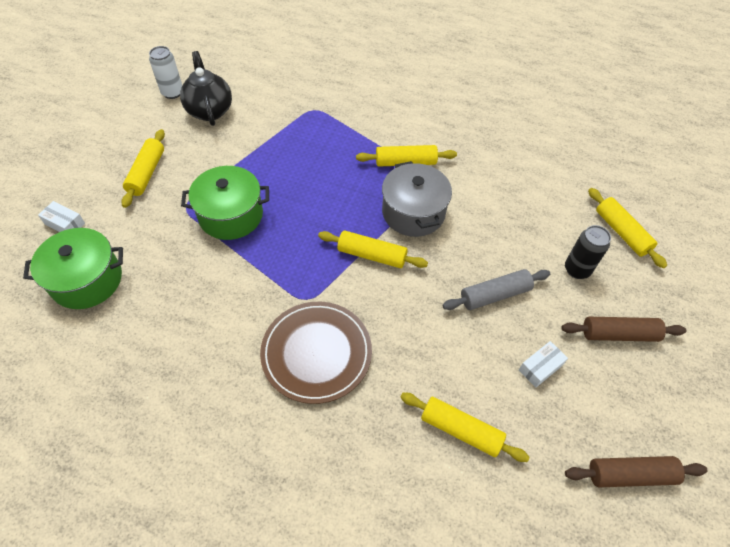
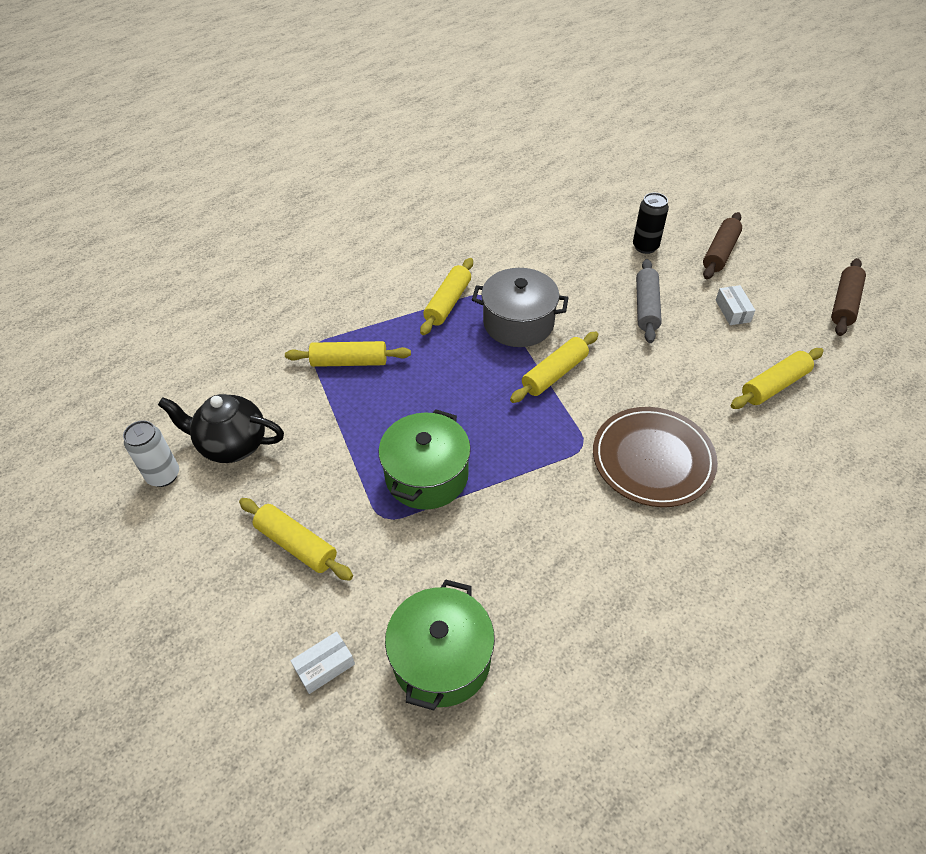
camera: 60 degrees left, 5 degrees down
yellow rolling pin [588,188,667,268] -> yellow rolling pin moved to [285,341,411,367]

